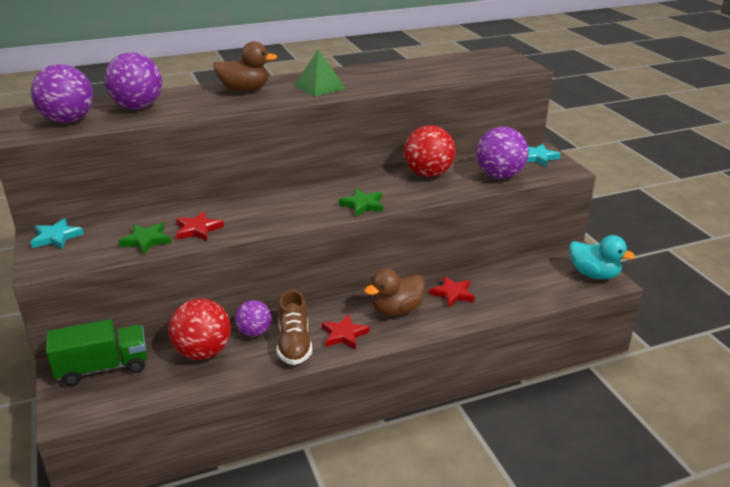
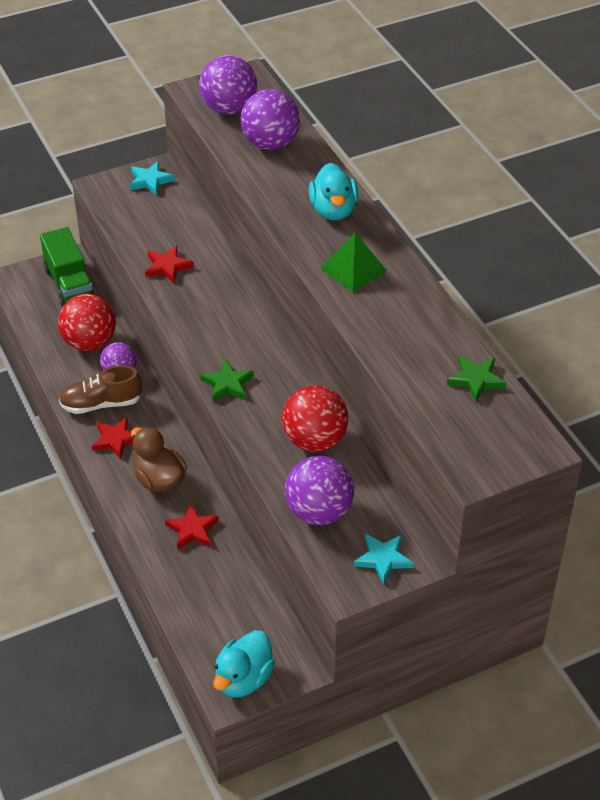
camera: 85 degrees right, 15 degrees up
green star [119,223,171,255] -> green star moved to [447,355,506,402]
brown duck [213,41,277,92] -> turquoise duck [309,163,358,220]

